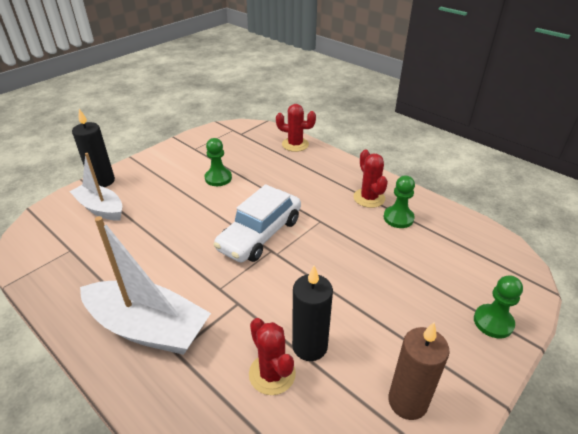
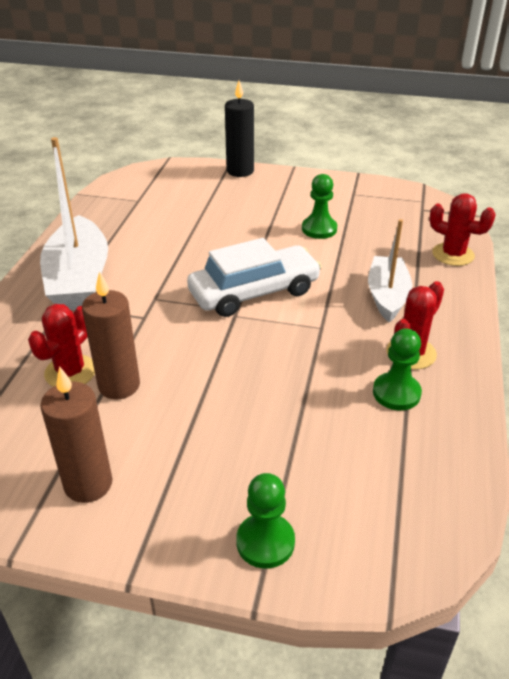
camera: 60 degrees right, 0 degrees up
white boat [70,153,122,221] -> white boat moved to [368,219,412,322]
white car [213,184,301,263] -> white car turned 150 degrees clockwise [187,238,322,317]
red cactus [276,104,316,152] -> red cactus turned 45 degrees counterclockwise [429,193,496,266]
black candle [292,265,333,361] -> brown candle [82,271,140,400]

